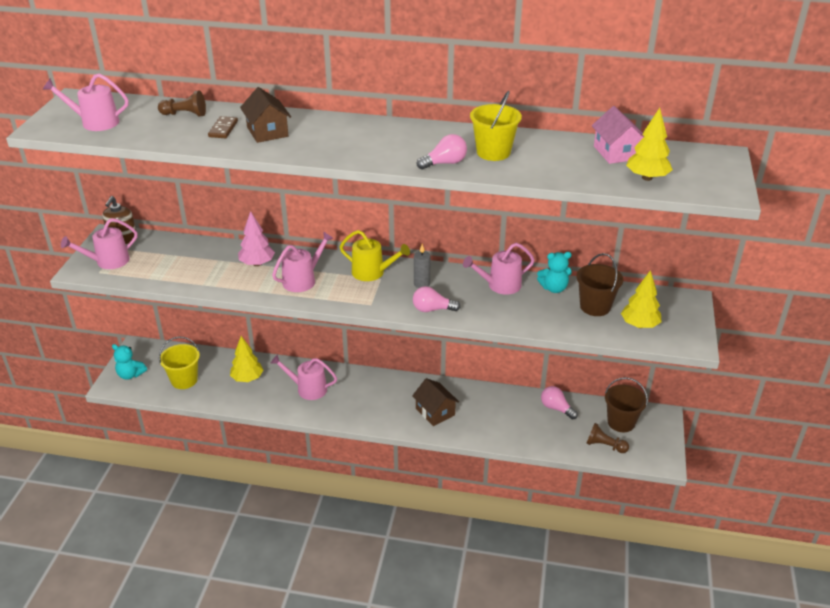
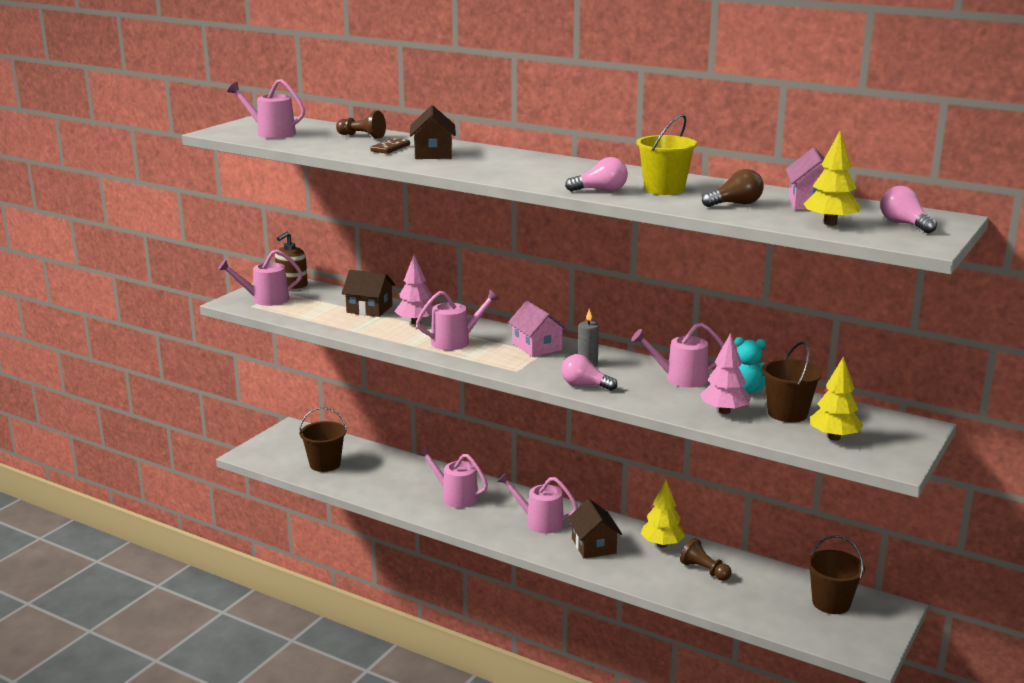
camera: 20 degrees right, 15 degrees down
turquoise teddy bear [112,344,147,380] -> none
yellow bucket [159,336,200,389] -> brown bucket [299,407,347,472]
yellow tree [230,336,263,382] -> yellow tree moved to [641,479,685,547]
yellow watering can [340,230,410,281] -> pink house [508,301,567,357]
pink light bulb [541,386,578,419] -> pink light bulb moved to [880,186,937,233]
brown pawn [586,423,629,453] -> brown pawn moved to [680,538,732,581]
none -> brown house [342,270,395,317]
none -> pink watering can [497,472,578,534]
none -> pink tree [700,333,751,414]
none -> brown light bulb [702,169,764,207]

